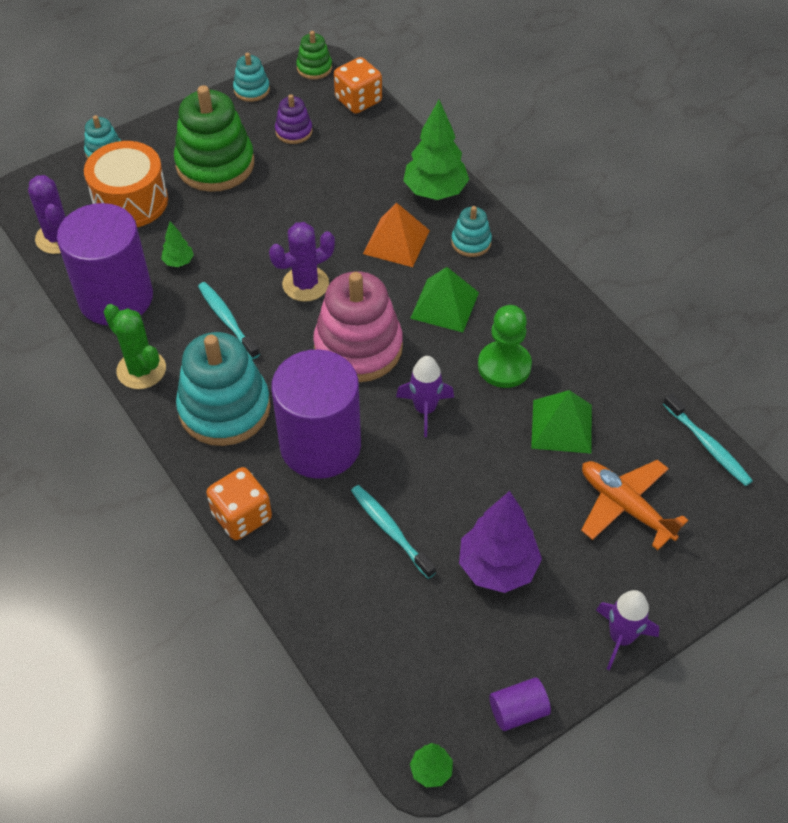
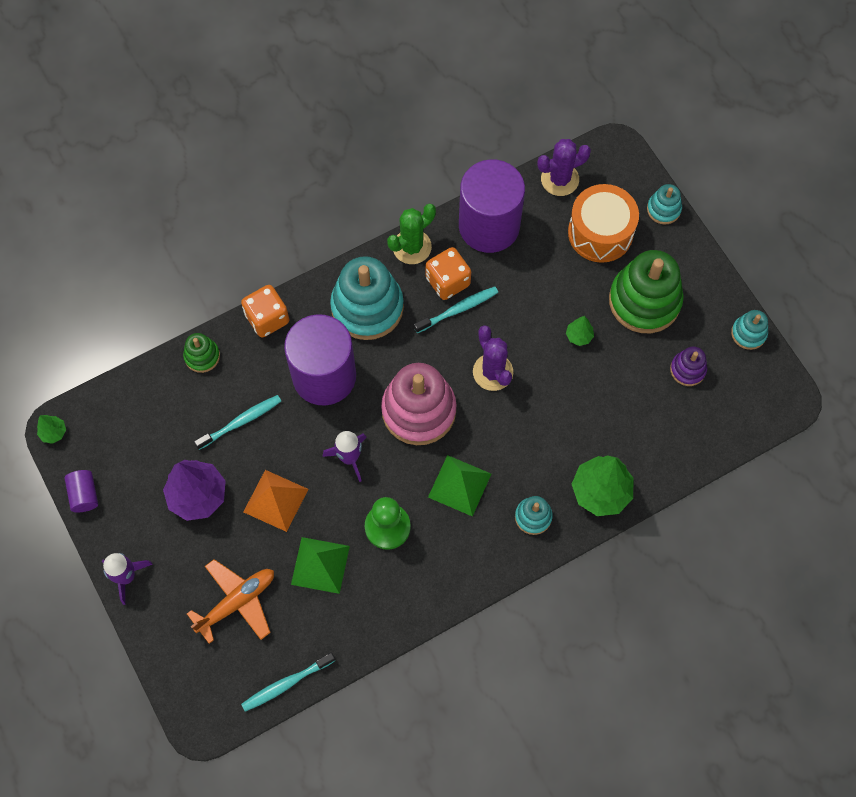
camera: 95 degrees right, 15 degrees up
green tree [161,221,194,267] -> green tree moved to [566,316,594,346]
green stacking toy [296,31,332,80] -> green stacking toy moved to [183,333,220,373]
orange dice [334,57,382,114] -> orange dice moved to [426,247,471,300]
orange pyramid [363,203,430,267] -> orange pyramid moved to [243,470,308,532]

